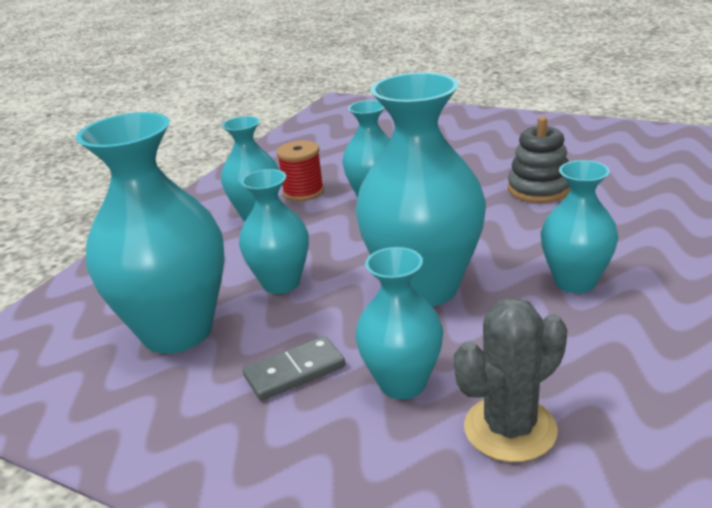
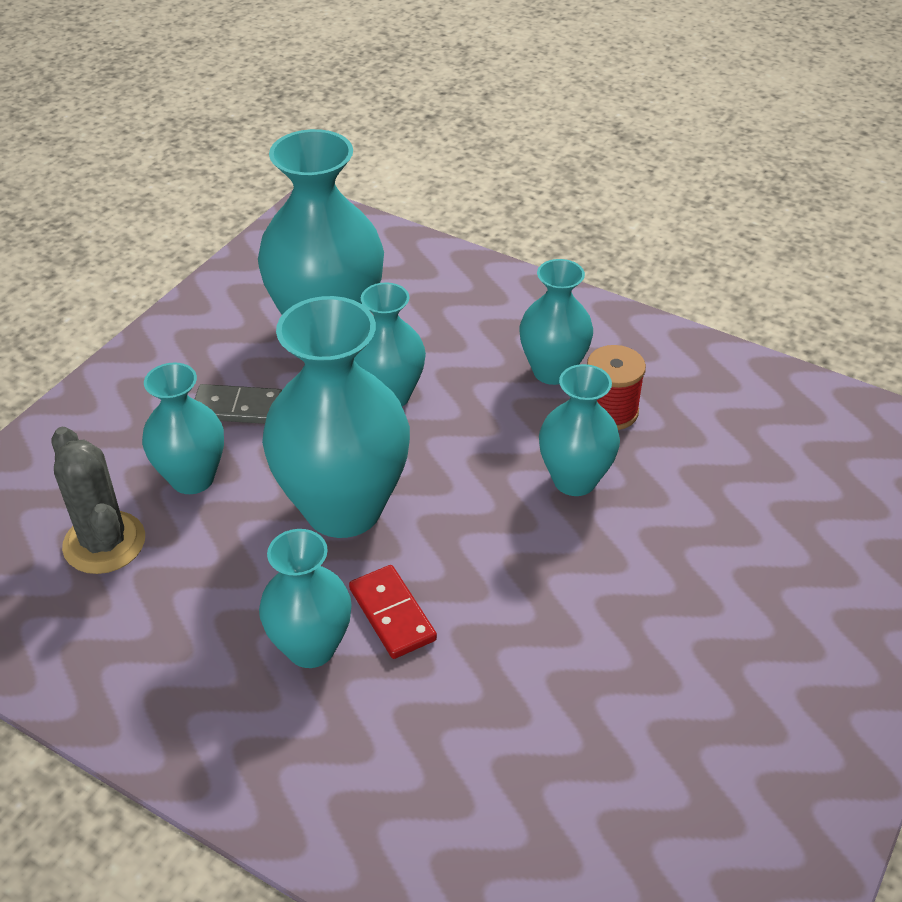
camera: 90 degrees right, 15 degrees up
grey domino [243,336,345,401] -> grey domino turned 60 degrees counterclockwise [194,384,282,424]
grey stacking toy [508,116,570,203] -> none
none -> red domino [349,565,437,659]

